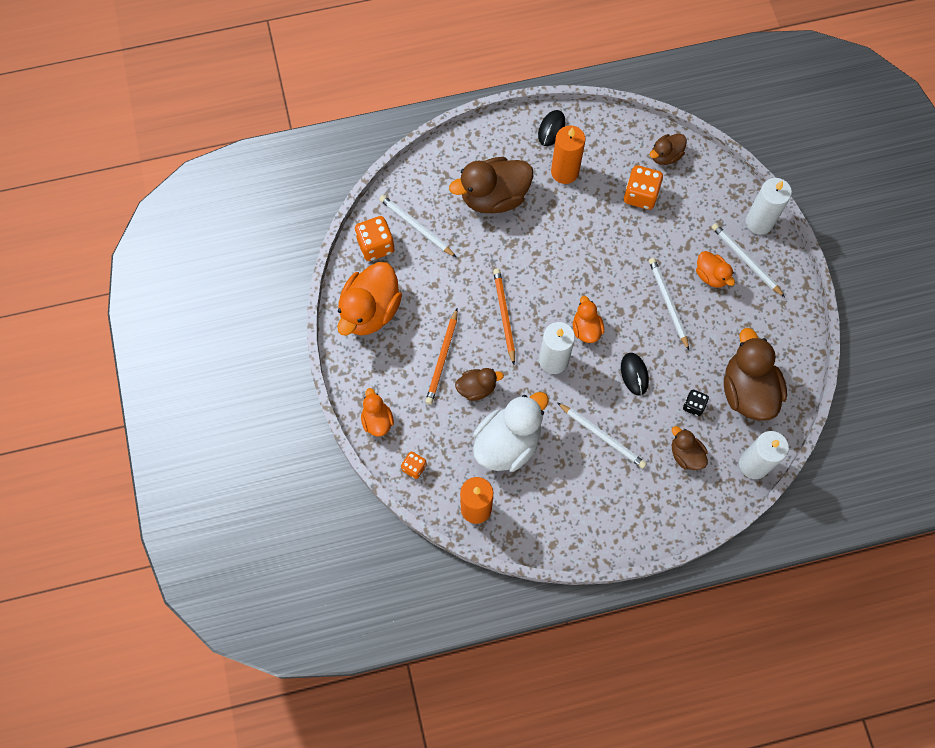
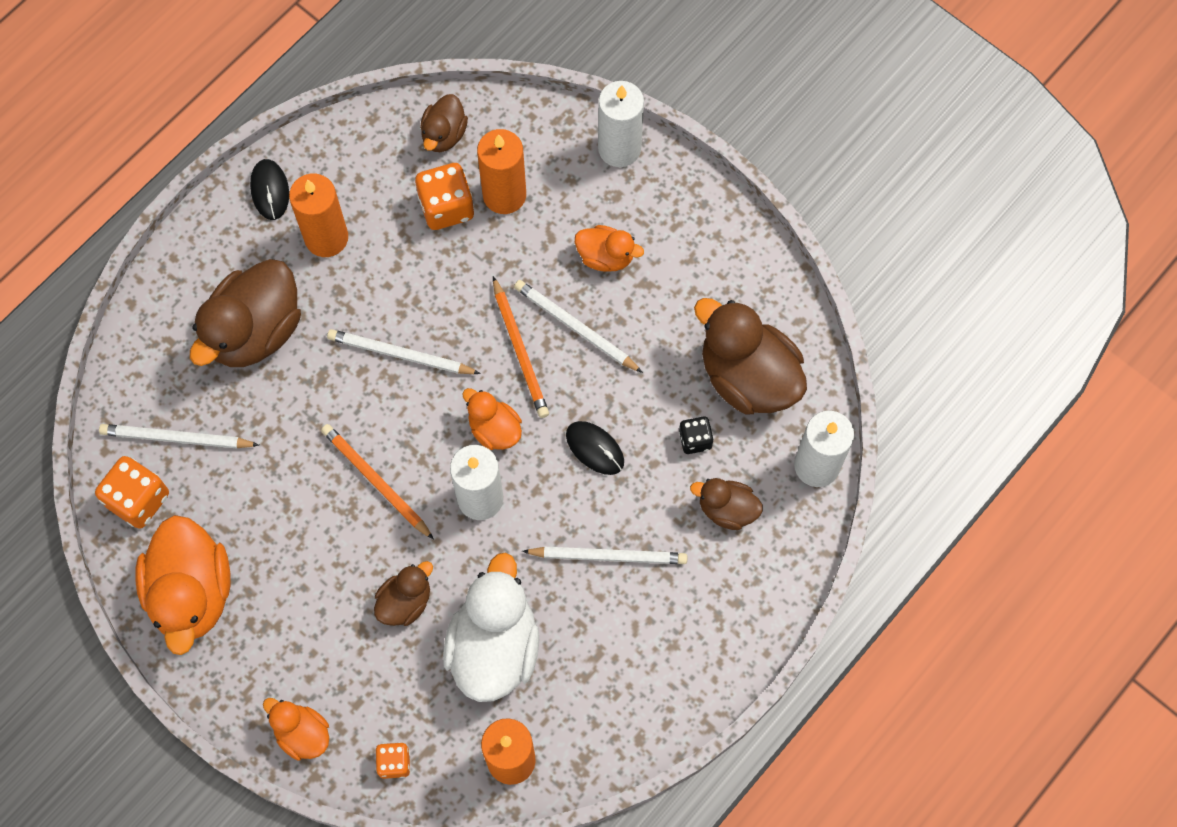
camera: 35 degrees left, 0 degrees up
orange pencil [425,309,458,404] -> orange pencil moved to [493,276,549,418]
white pencil [711,223,785,297] -> white pencil moved to [327,329,481,374]
none -> orange candle [477,129,526,214]

